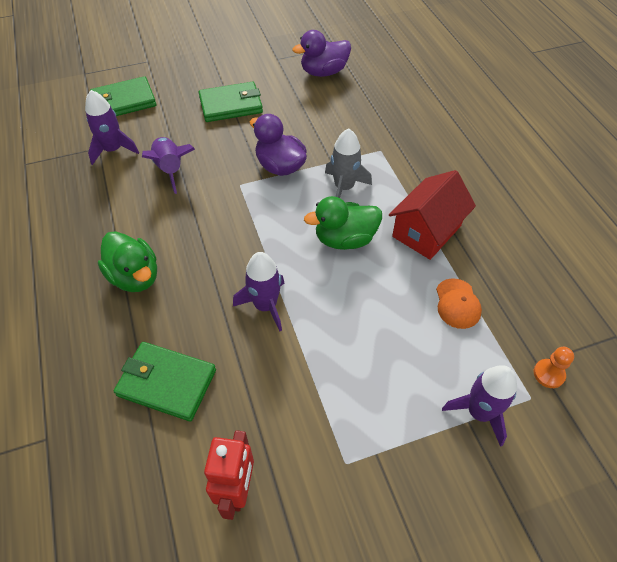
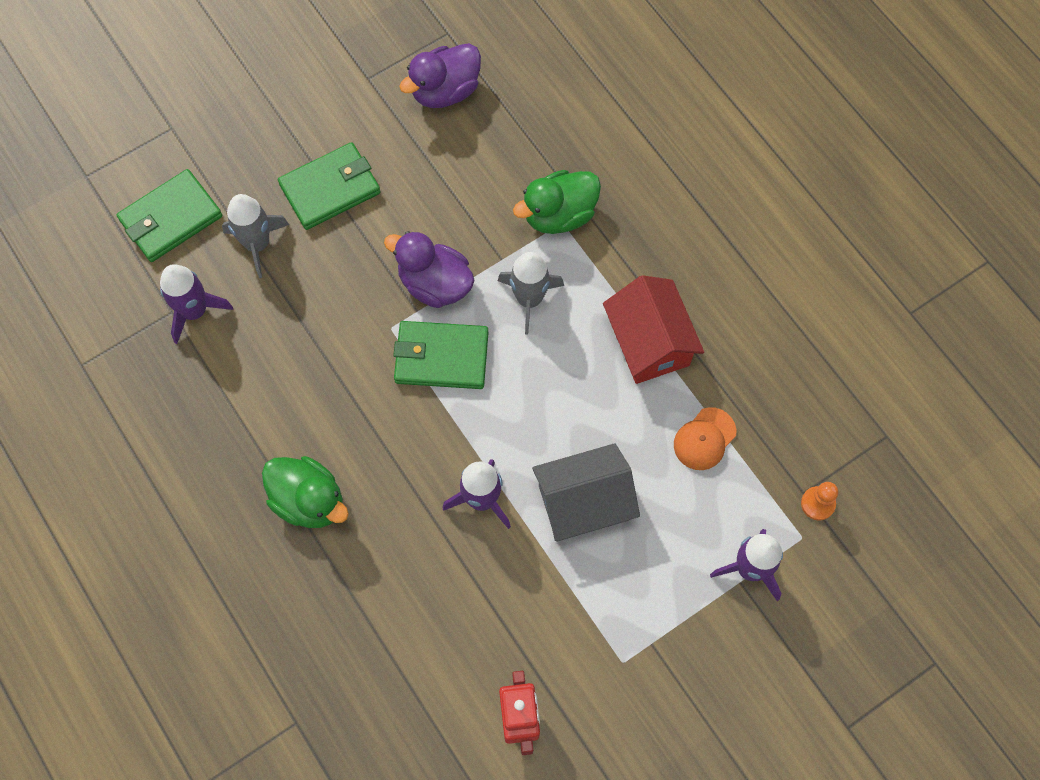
camera: 15 degrees left, 15 degrees up
green wallet [114,342,216,422] -> green wallet moved to [393,321,489,389]
purple rocket [142,137,195,194] -> none
green duck [304,196,382,250] -> green duck moved to [513,170,601,234]
red house [389,170,476,260] -> red house turned 45 degrees counterclockwise [603,275,704,384]
orange cap [436,279,482,329] -> orange cap turned 60 degrees clockwise [674,407,736,470]
none -> grey rocket [222,194,289,278]
none -> grey house [532,443,640,541]

